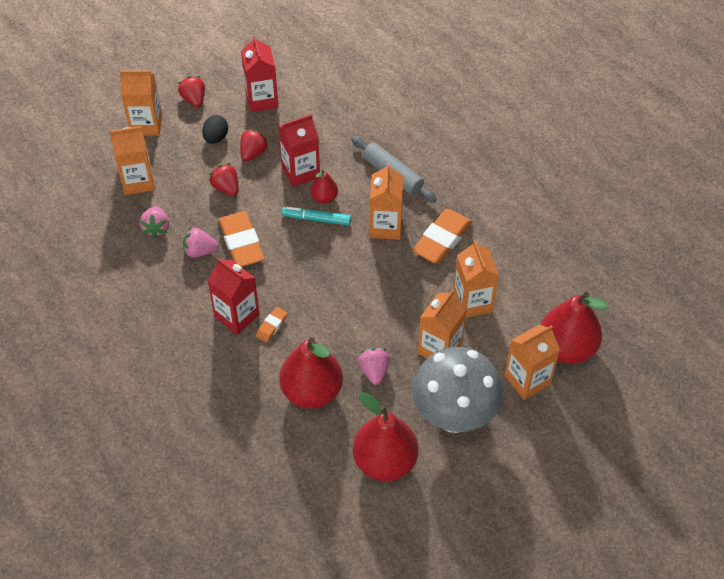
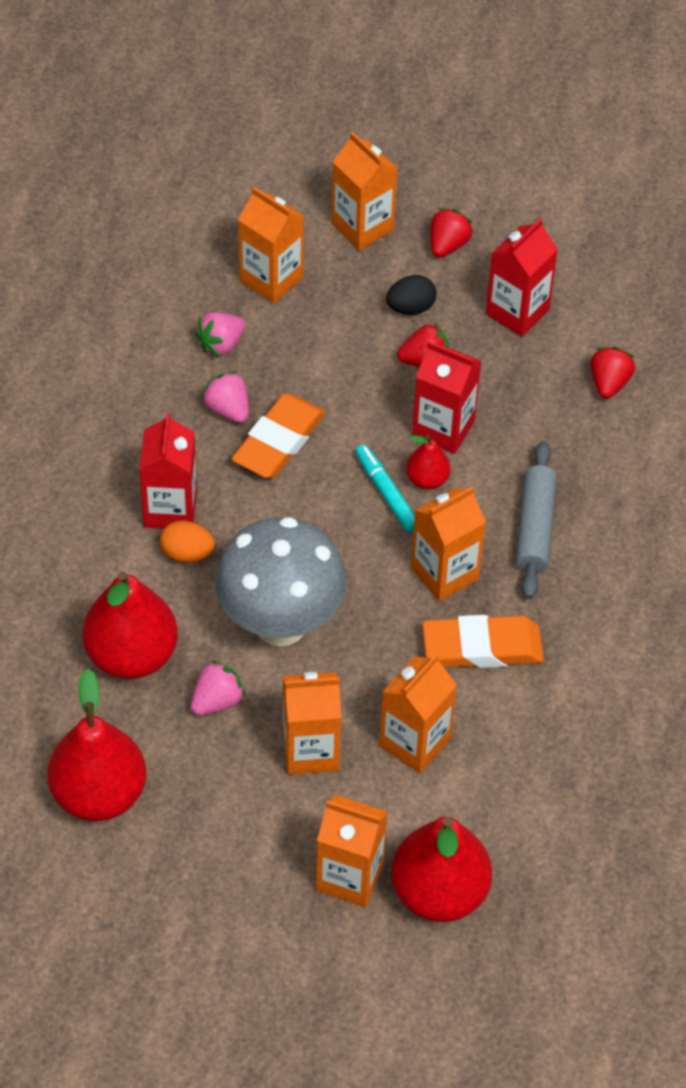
camera: 50 degrees right, 0 degrees up
red strawberry [209,163,239,196] -> red strawberry moved to [591,347,635,399]
orange eraser [256,307,287,343] -> orange egg [160,520,215,563]
grey mushroom [412,347,503,433] -> grey mushroom moved to [215,517,347,646]

